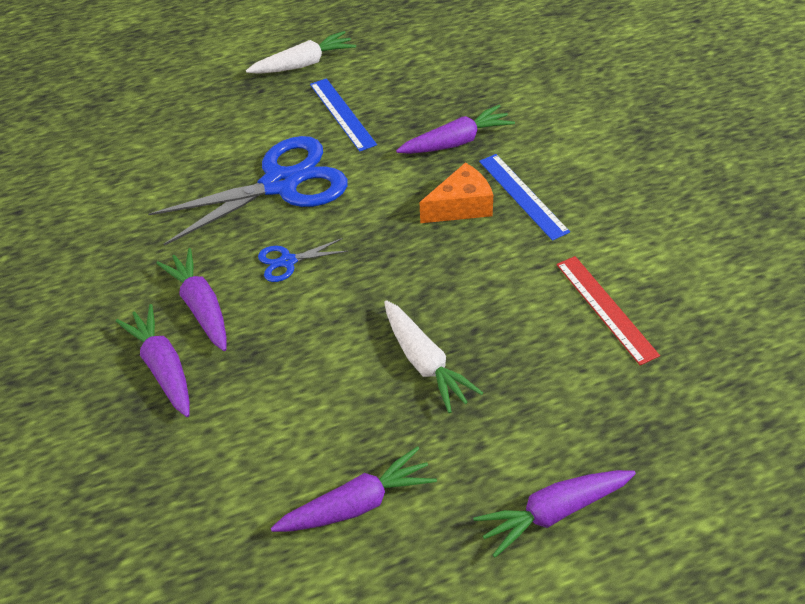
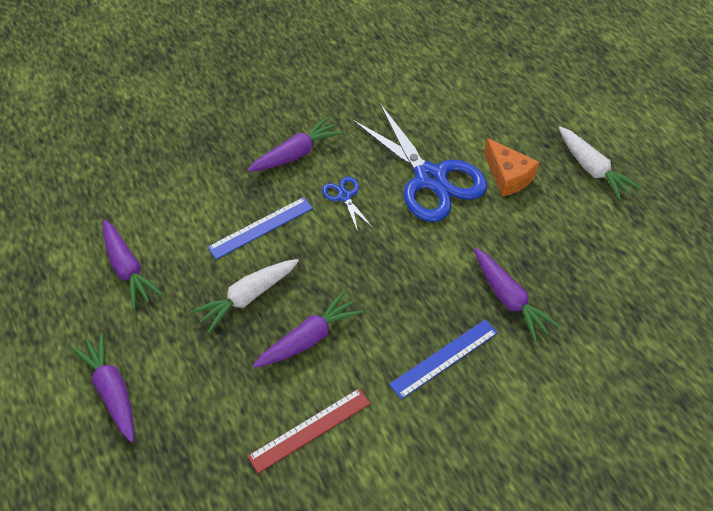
camera: 80 degrees right, 5 degrees up
purple carrot [116,304,190,417] -> purple carrot moved to [253,291,363,368]
blue ruler [310,78,377,152] -> blue ruler moved to [207,197,313,259]
orange cheese [419,163,493,223] -> orange cheese moved to [484,138,539,197]

